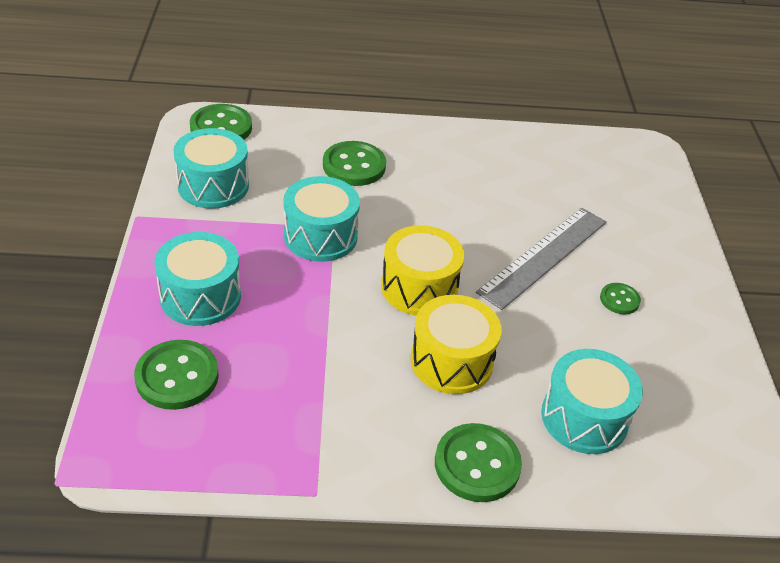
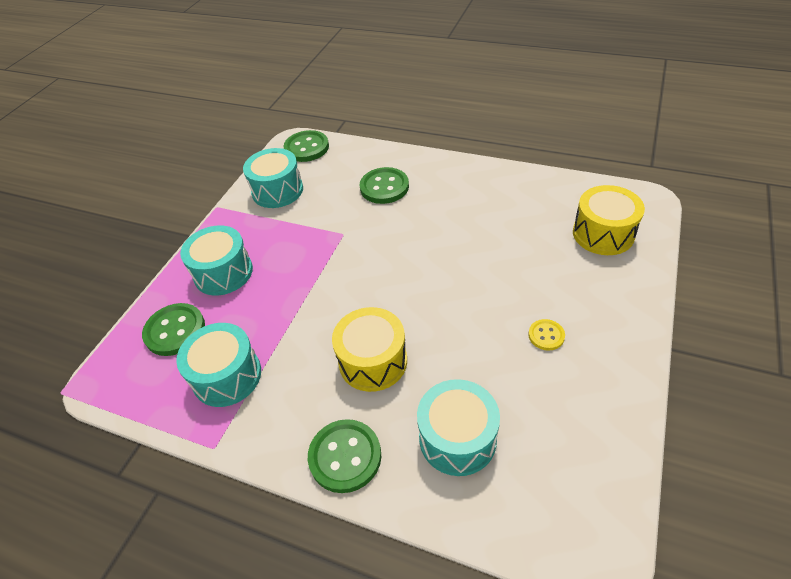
camera: 30 degrees right, 5 degrees up
turquoise drum [283,176,360,262] -> turquoise drum moved to [176,323,261,407]
yellow drum [381,225,464,316] -> yellow drum moved to [573,185,645,255]
grey ruler [476,208,606,310] -> none
green button [600,283,641,314] -> yellow button [528,319,565,351]

